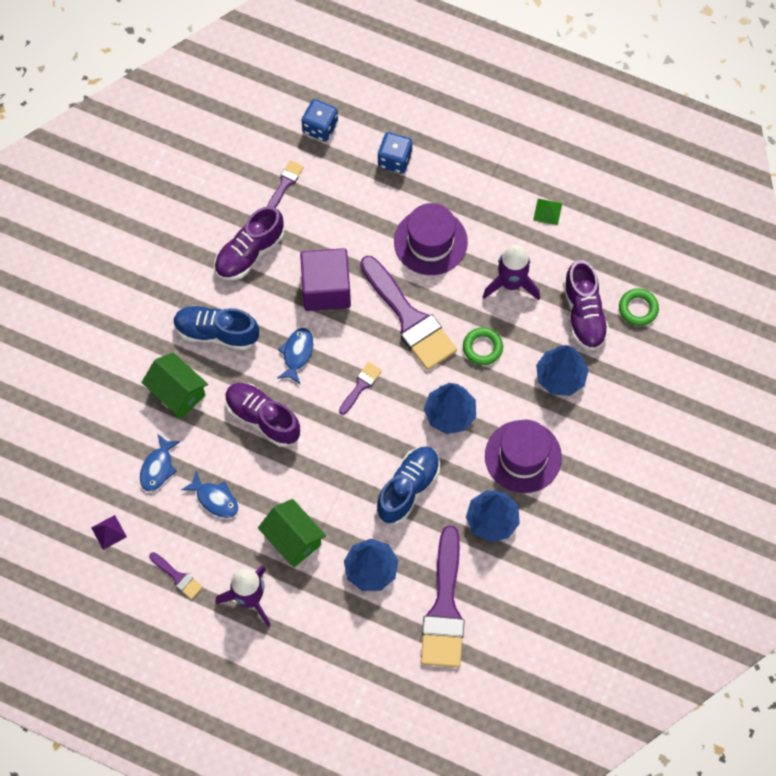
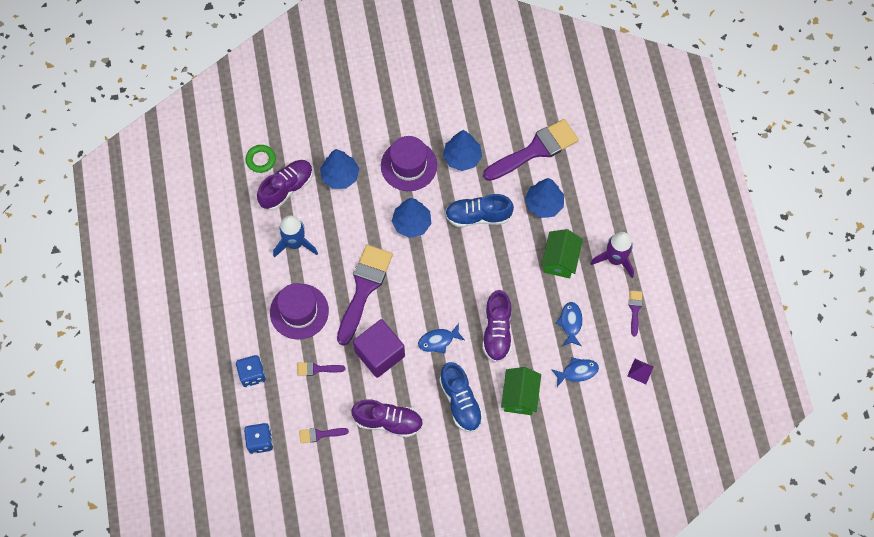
camera: 125 degrees left, 0 degrees up
purple brush [339,362,382,415] -> purple brush moved to [297,362,345,376]
green ring [463,327,503,365] -> none
purple rocket [483,245,540,301] -> blue rocket [273,215,318,258]
green pyramid [533,199,562,225] -> none

